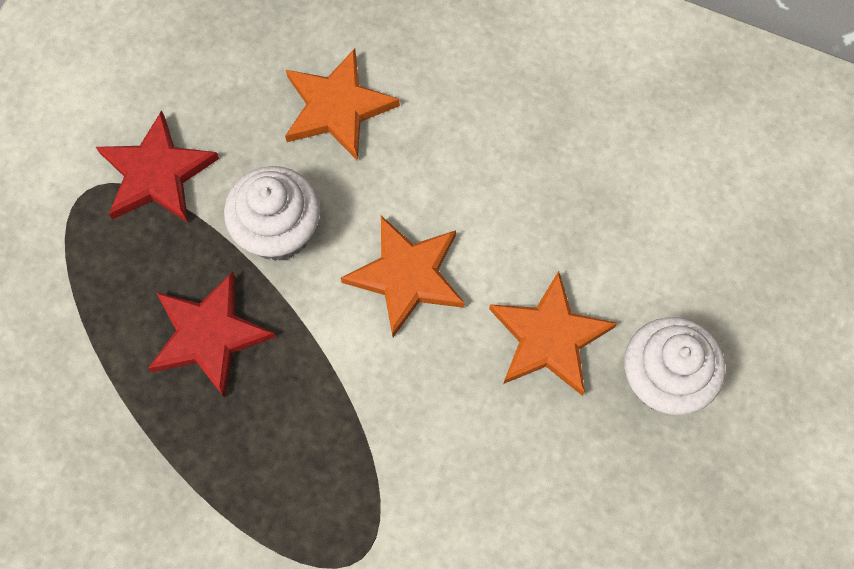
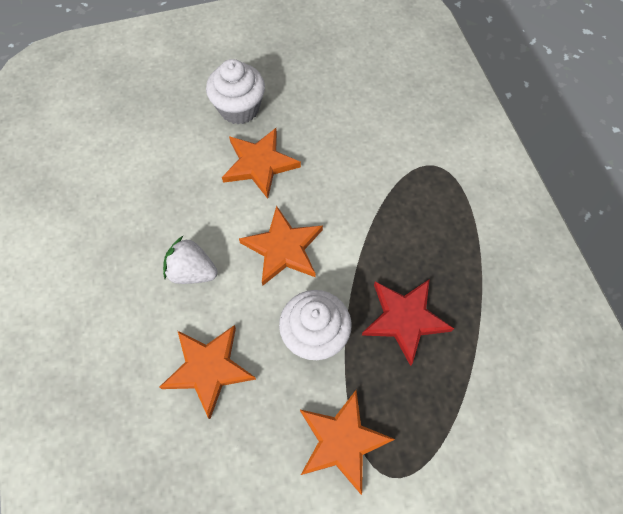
camera: 130 degrees left, 5 degrees down
red star [96,110,219,223] -> orange star [300,390,395,495]
none -> white strawberry [163,236,218,284]

